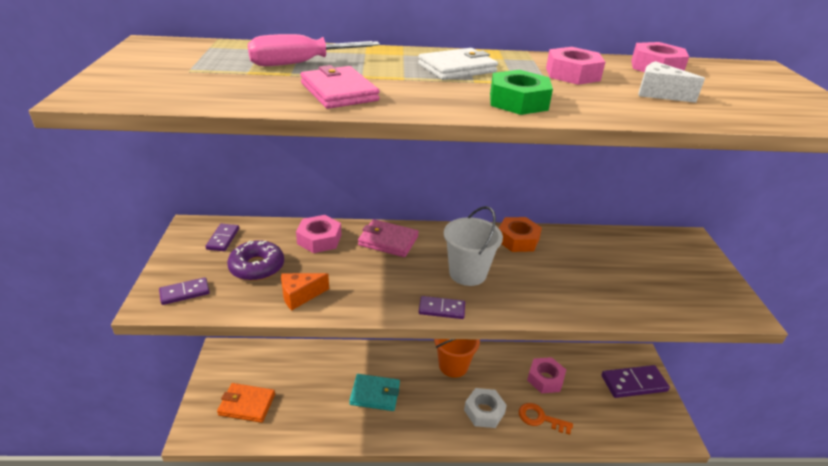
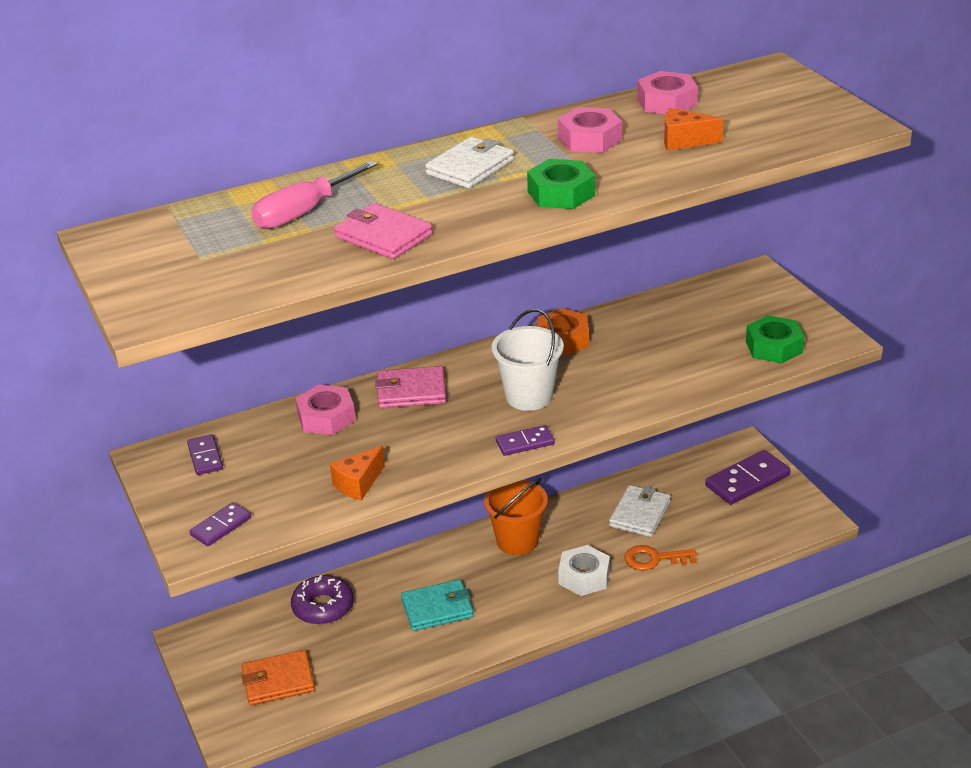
camera: 20 degrees left, 0 degrees up
purple donut [227,240,284,281] -> purple donut moved to [291,575,353,625]
pink nut [527,357,566,393] -> white wallet [609,485,671,537]
white cheese [638,61,705,103] -> orange cheese [664,108,724,150]
none -> green nut [746,315,805,364]

